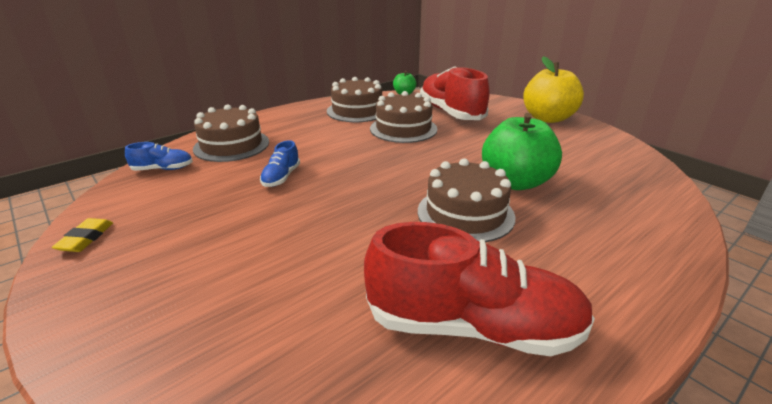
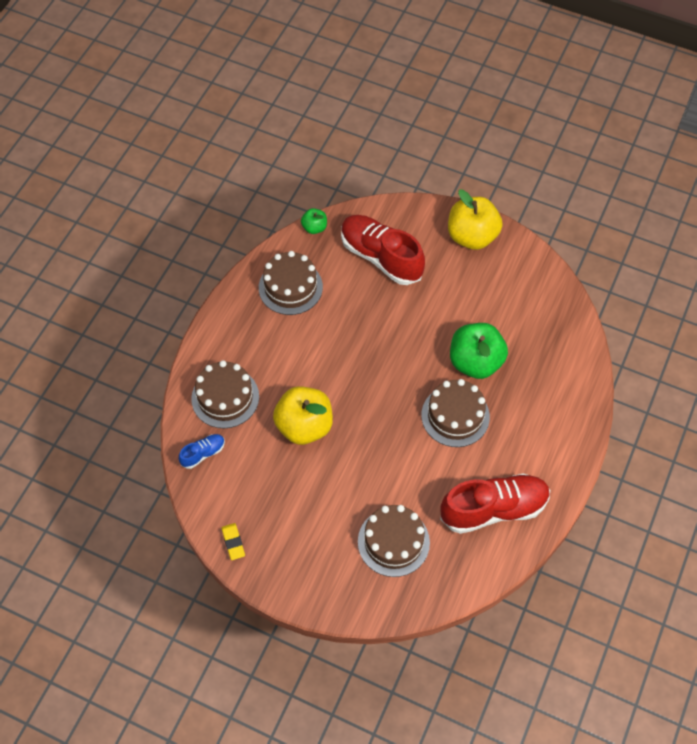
camera: 25 degrees left, 30 degrees up
blue shoe [260,140,300,187] -> yellow apple [273,386,333,445]
brown cake [370,91,437,143] -> brown cake moved to [358,505,430,577]

